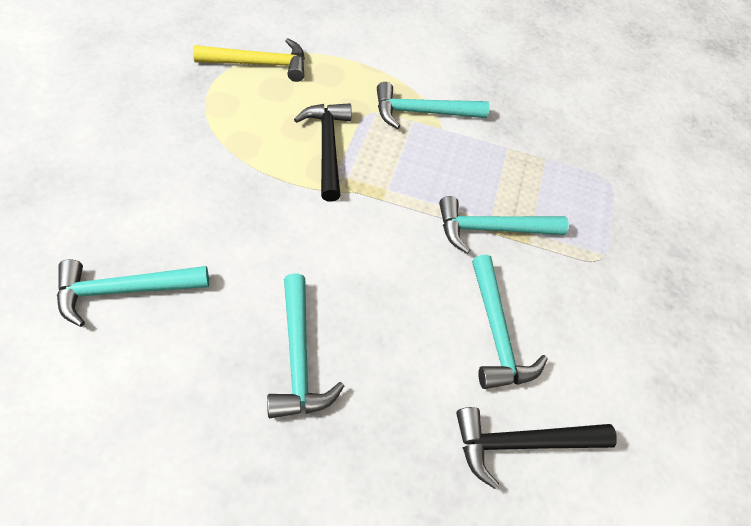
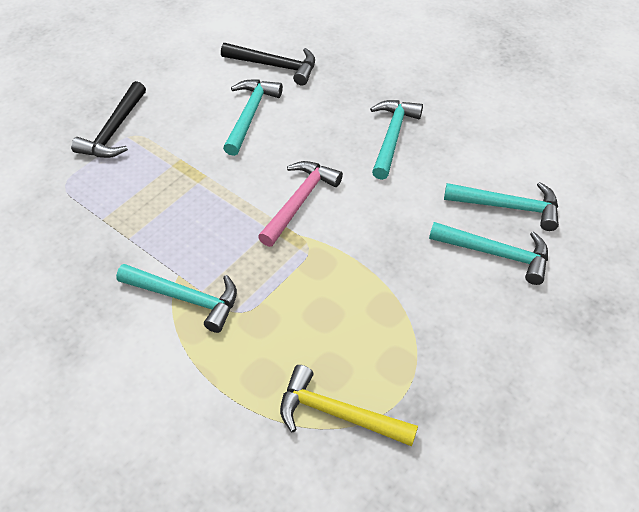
camera: 150 degrees left, 5 degrees down
black hammer [294,103,352,201] -> black hammer moved to [71,81,146,158]
turquoise hammer [439,196,569,254] -> turquoise hammer moved to [429,222,548,285]
none -> pink hammer [258,161,343,247]

